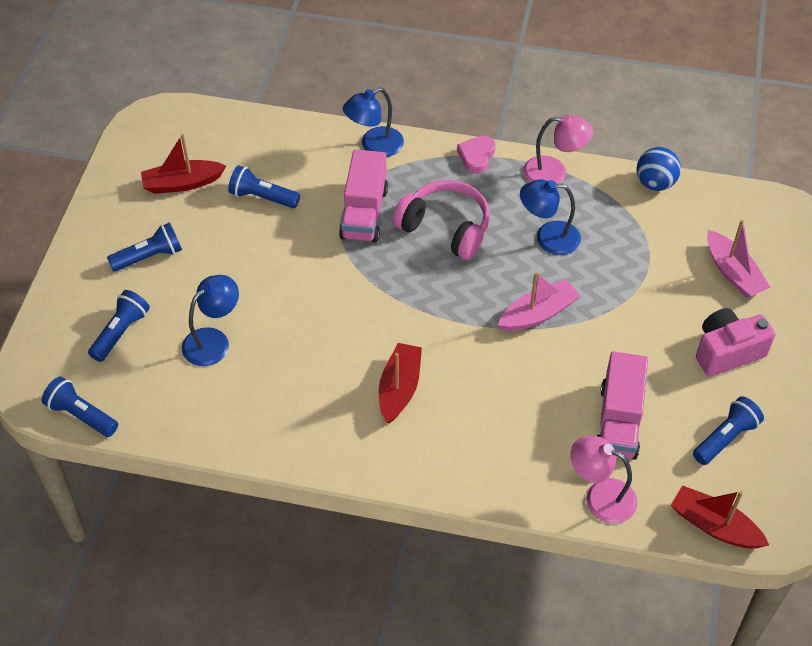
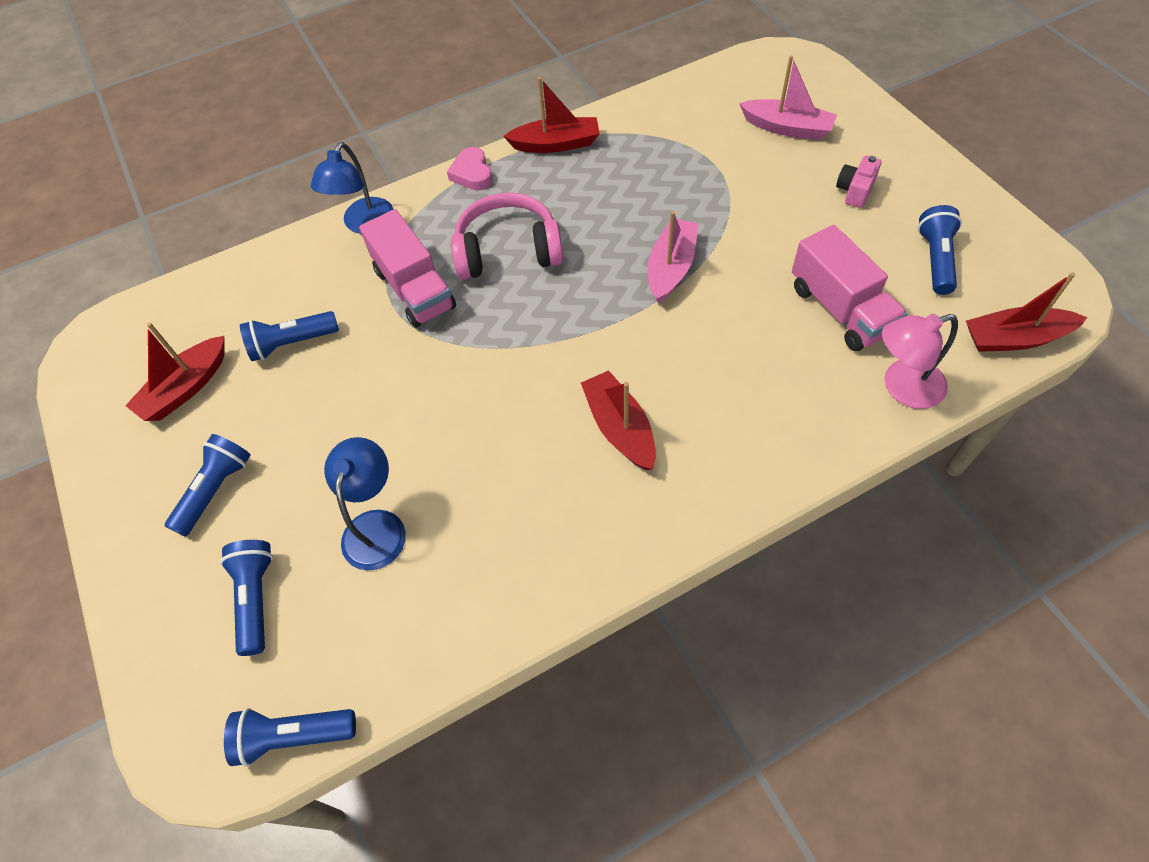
camera: 35 degrees left, 5 degrees up
blue lamp [520,179,581,255] -> none
pink lamp [523,115,594,184] -> red boat [503,77,600,153]
blue ball [637,147,681,191] -> none
pink camera [696,308,775,377] -> pink camera [836,156,882,208], size x0.59

